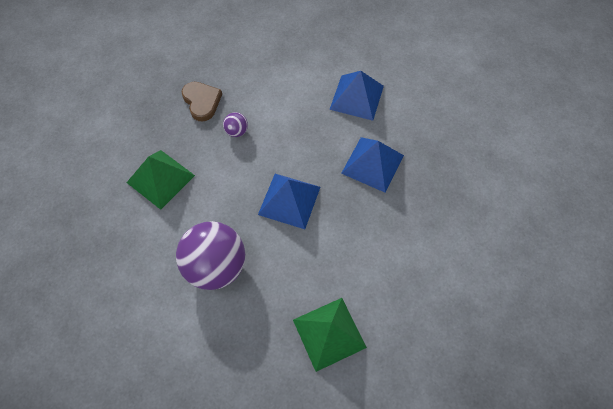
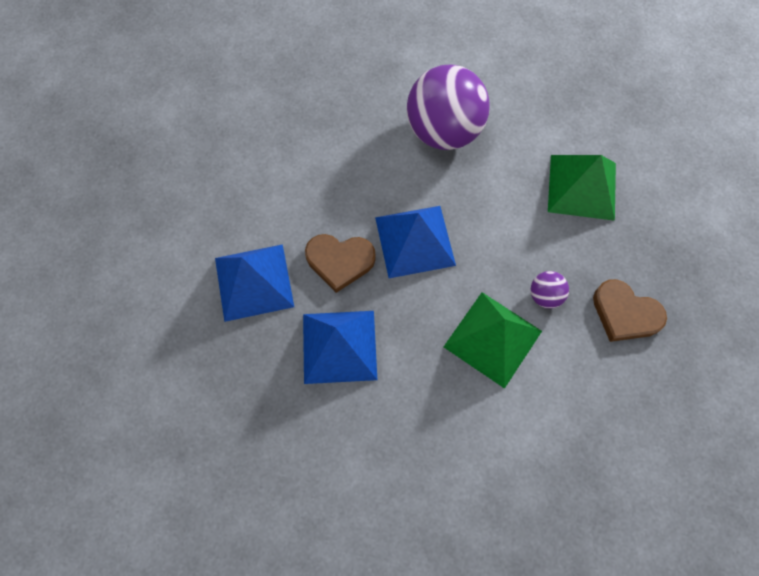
camera: 150 degrees right, 5 degrees up
green pyramid [293,298,367,372] -> green pyramid moved to [444,292,542,389]
blue pyramid [329,71,384,121] -> blue pyramid moved to [215,244,294,322]
none -> brown heart [305,234,376,293]

